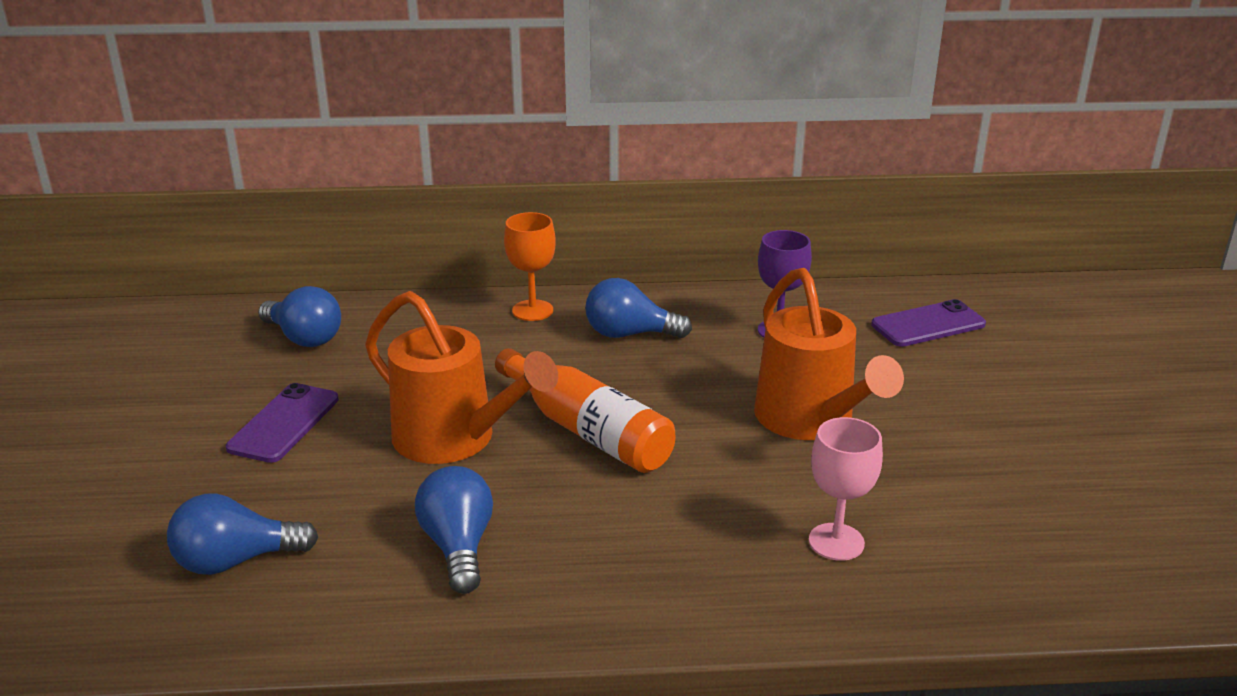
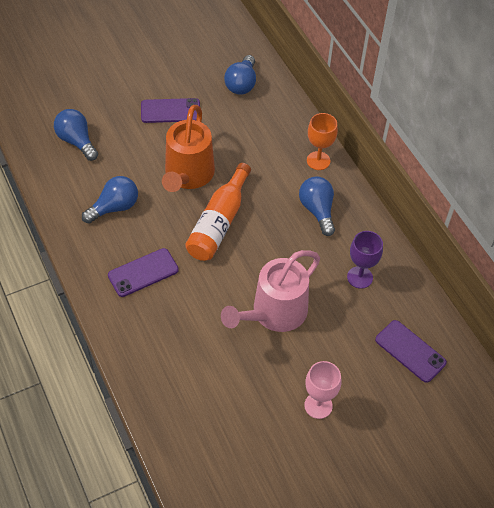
camera: 65 degrees right, 25 degrees up
orange watering can [754,268,904,440] -> pink watering can [221,250,320,332]
pink goblet [809,417,883,561] -> pink goblet moved to [304,361,341,419]
none -> purple phone [108,248,179,297]

